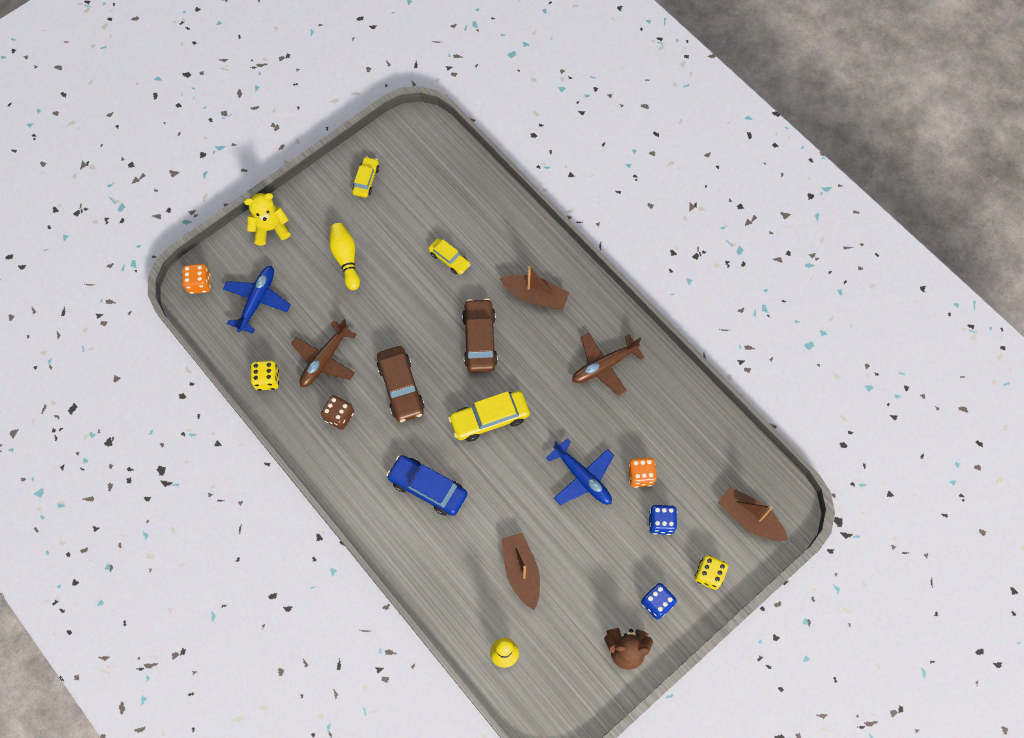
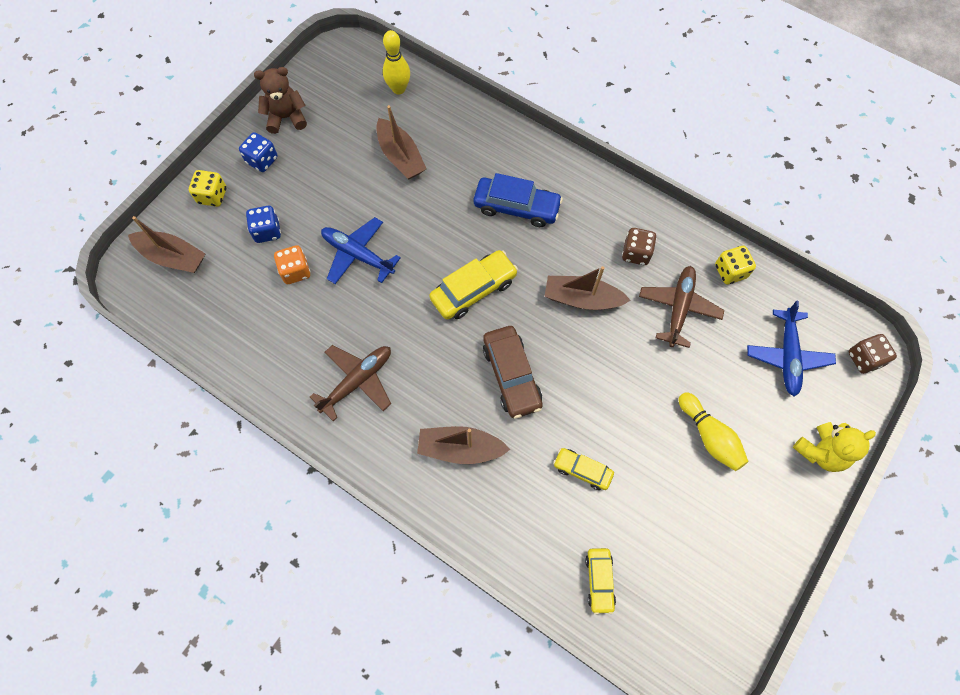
camera: 165 degrees right, 0 degrees up
orange dice [182,264,211,294] -> brown dice [849,334,897,374]
yellow car [352,156,379,198] -> yellow car moved to [585,548,616,614]
brown car [377,346,424,422] -> brown boat [544,266,631,310]

